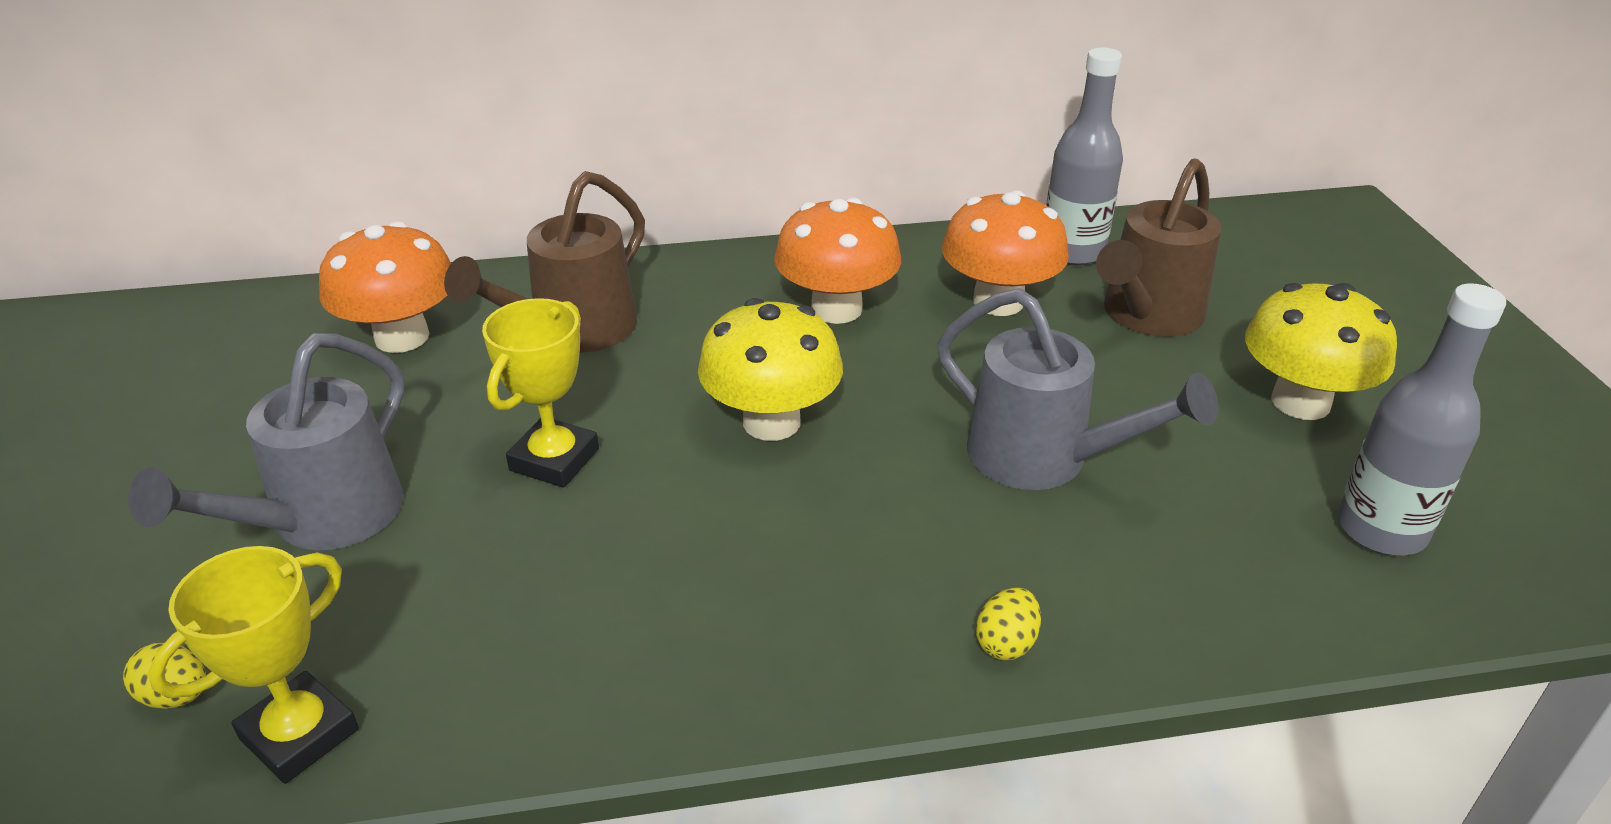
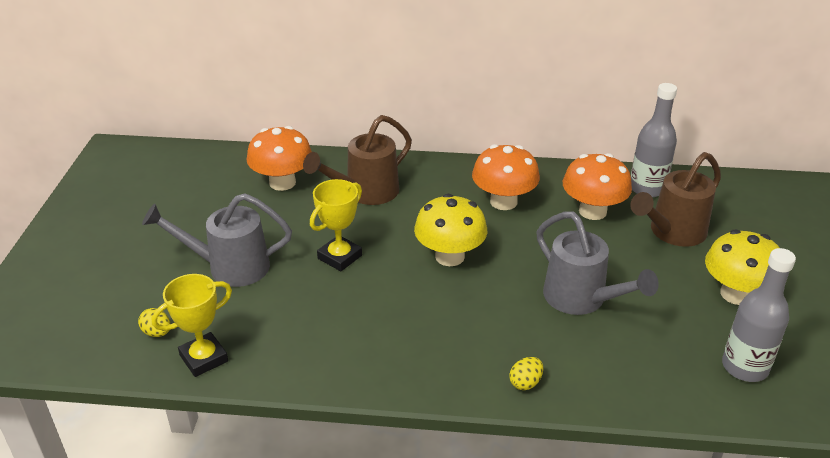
camera: 15 degrees right, 0 degrees up
grey watering can [128,333,405,550] -> grey watering can turned 45 degrees clockwise [142,193,292,287]

